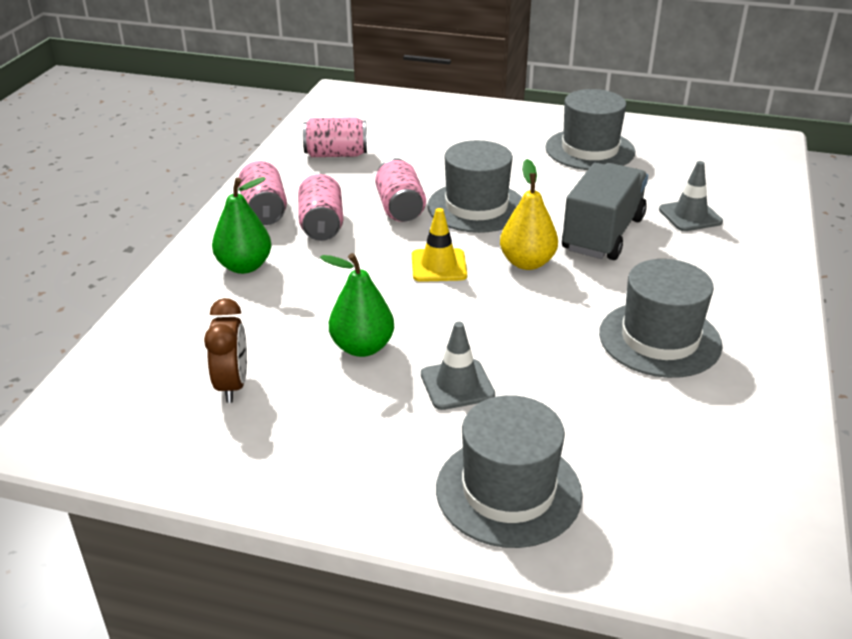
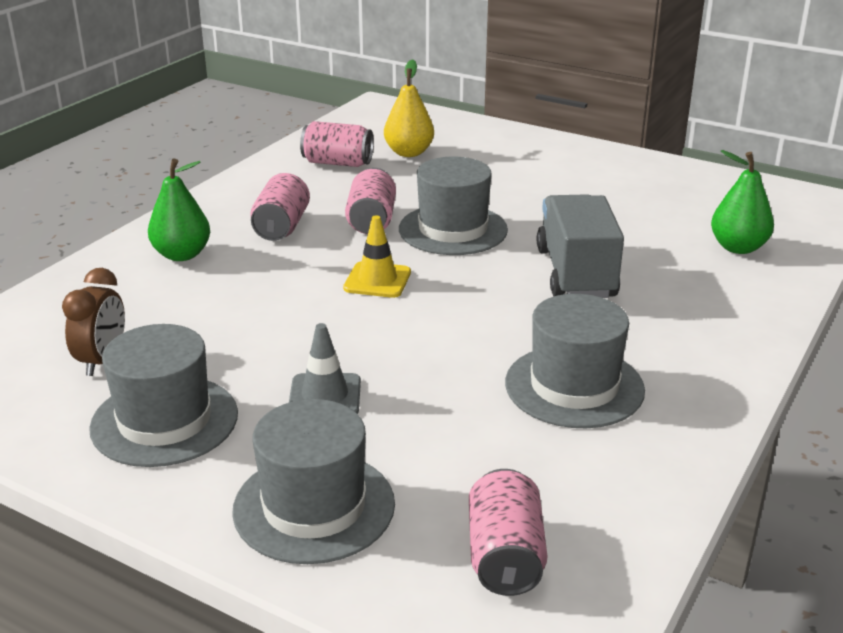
camera: 15 degrees right, 5 degrees down
pink can [239,161,287,225] -> pink can moved to [469,469,547,596]
green pear [320,253,394,357] -> green pear moved to [711,150,774,254]
yellow pear [500,159,558,270] -> yellow pear moved to [384,59,434,157]
grey hat [545,89,635,170] -> grey hat moved to [89,324,238,467]
grey truck [562,163,648,260] -> grey truck turned 45 degrees counterclockwise [537,194,624,298]
grey traffic cone [659,161,723,231] -> none

